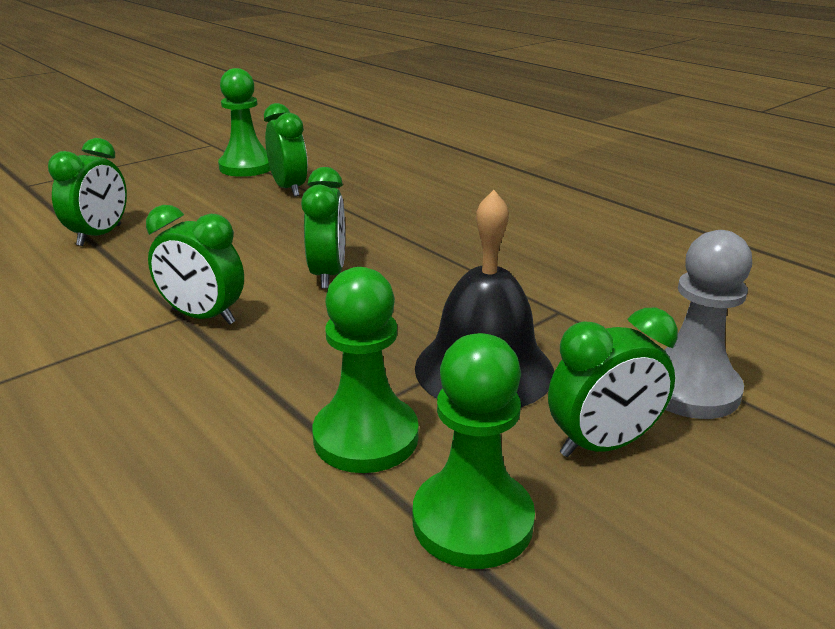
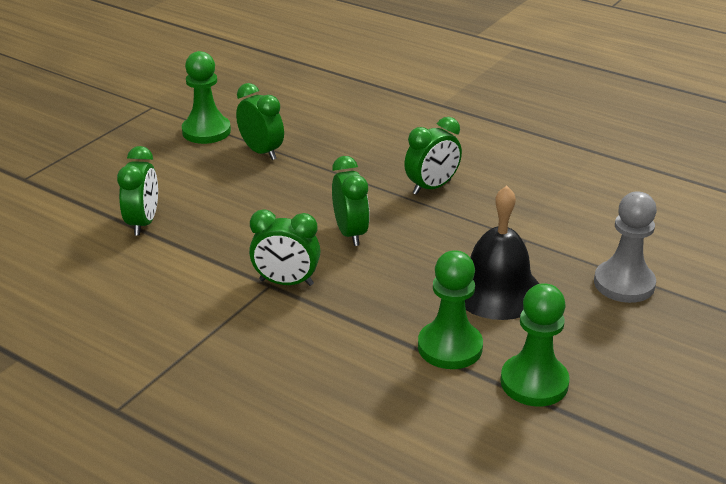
camera: 15 degrees left, 5 degrees up
green clock [548,308,678,457] -> green clock moved to [404,117,462,195]

